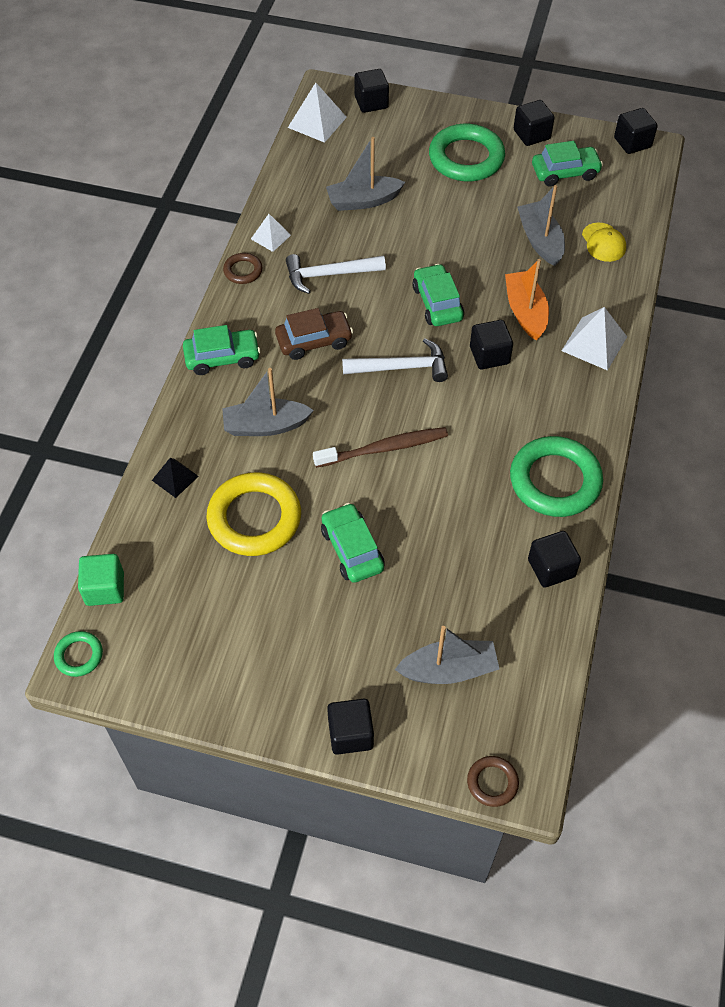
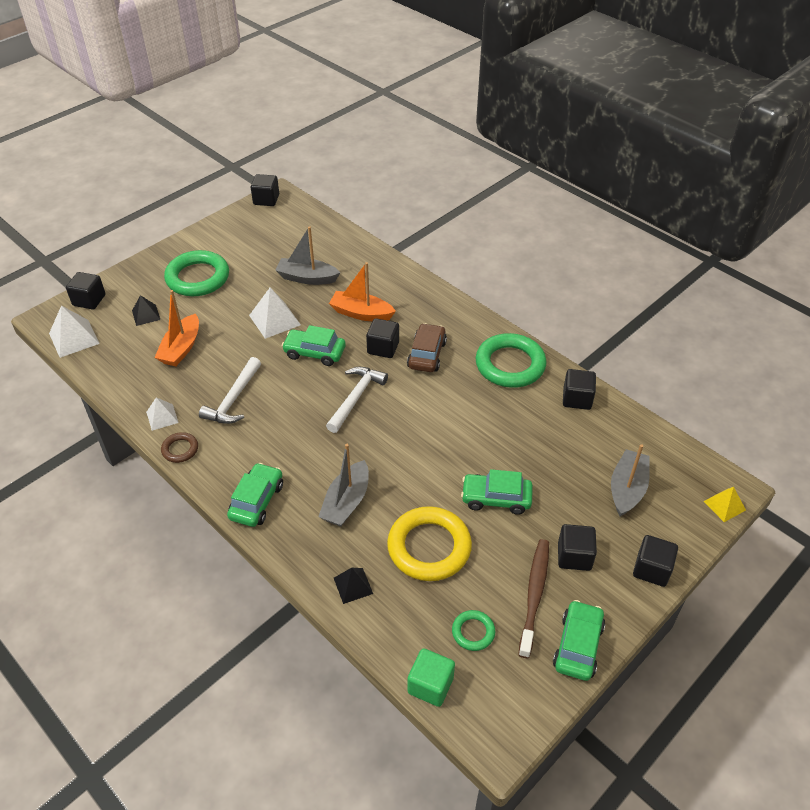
camera: 60 degrees left, 10 degrees down
green ring [54,631,103,677] -> green ring moved to [452,610,495,651]
brown car [275,308,353,360] -> brown car moved to [407,323,447,372]
brown toothbrush [313,427,448,468] -> brown toothbrush moved to [518,539,549,658]
grey boat [326,137,405,211] -> orange boat [154,290,199,367]
brown ring [467,756,519,807] -> yellow pyramid [704,487,746,522]
black cube [514,100,554,146] -> black cube moved to [558,524,597,571]
green car [532,141,603,186] -> green car moved to [553,600,605,681]
white pyramid [562,307,627,371] -> white pyramid moved to [249,288,301,339]
yellow cap [582,223,626,262] -> none
none -> black pyramid [132,295,160,326]

